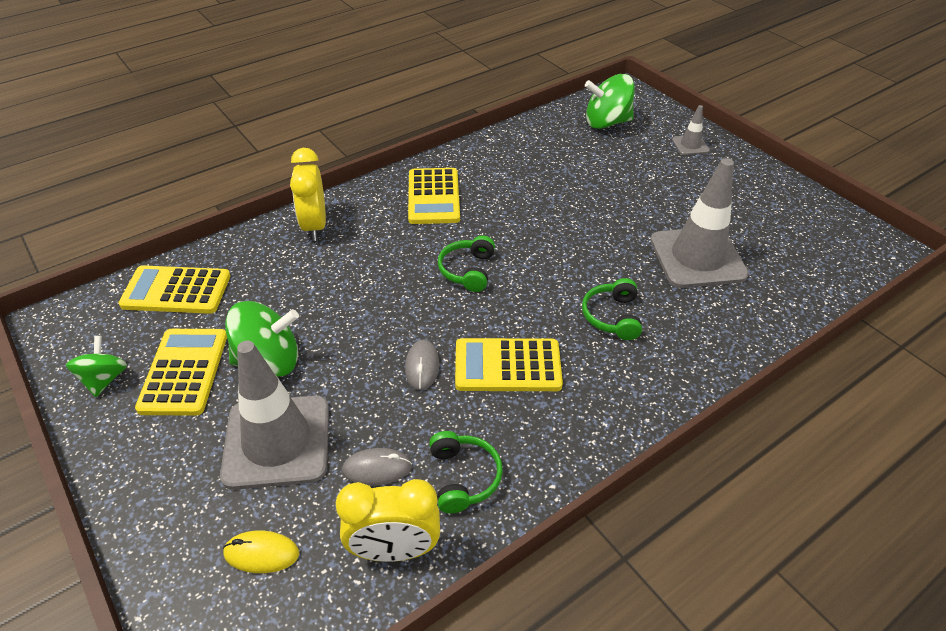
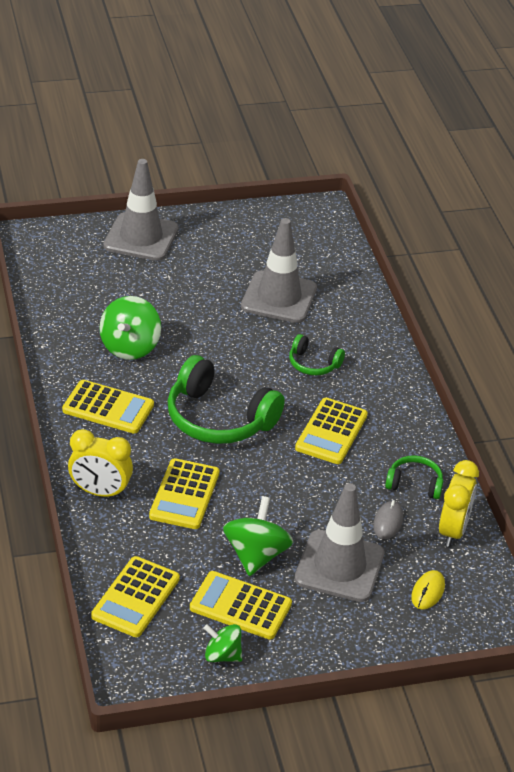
camera: 70 degrees left, 5 degrees down
grey mouse [405,340,439,390] -> none
green headphones [438,235,495,292] -> green headphones [168,355,285,444], size x1.98
green spinning top [585,74,635,129] -> green spinning top moved to [99,296,161,360]
grey traffic cone [672,105,710,155] -> grey traffic cone [104,159,178,261], size x2.20
none -> yellow calculator [149,458,220,529]

